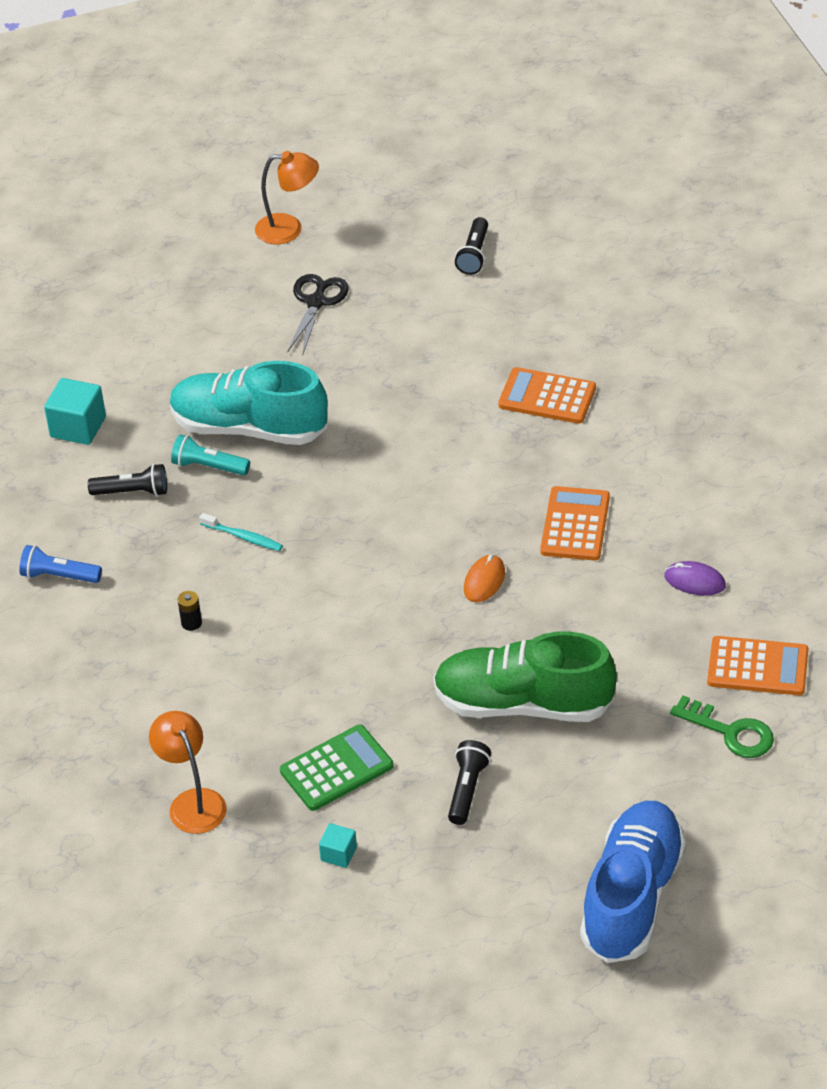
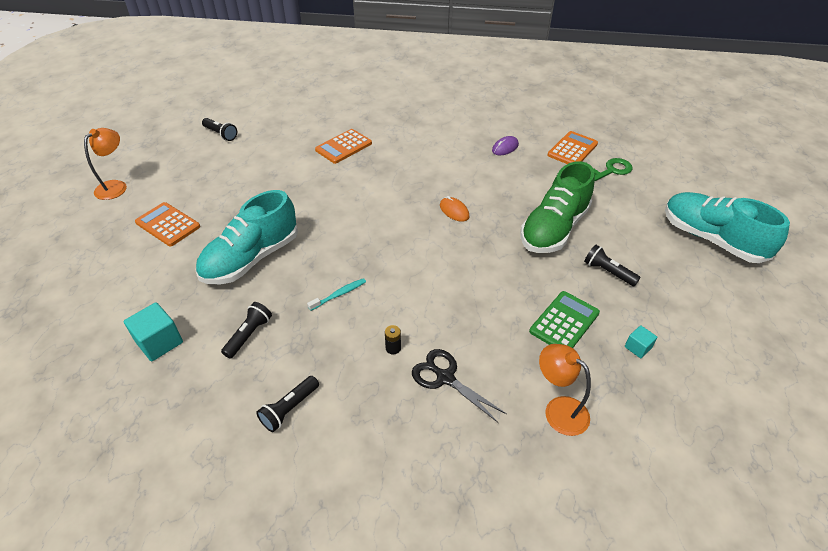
camera: 65 degrees left, 0 degrees up
blue flashlight [19,545,102,583] -> black flashlight [256,376,319,432]
orange lamp [149,711,227,834] -> orange lamp turned 45 degrees clockwise [539,344,591,436]
turquoise flashlight [171,434,250,476] -> none
green calculator [280,724,394,811] -> green calculator turned 45 degrees clockwise [529,291,600,348]
black scissors [287,274,349,356] -> black scissors moved to [412,349,507,423]
orange calculator [540,486,610,561] -> orange calculator moved to [135,202,200,246]
blue shoe [580,801,686,963] -> turquoise shoe [665,192,790,263]

